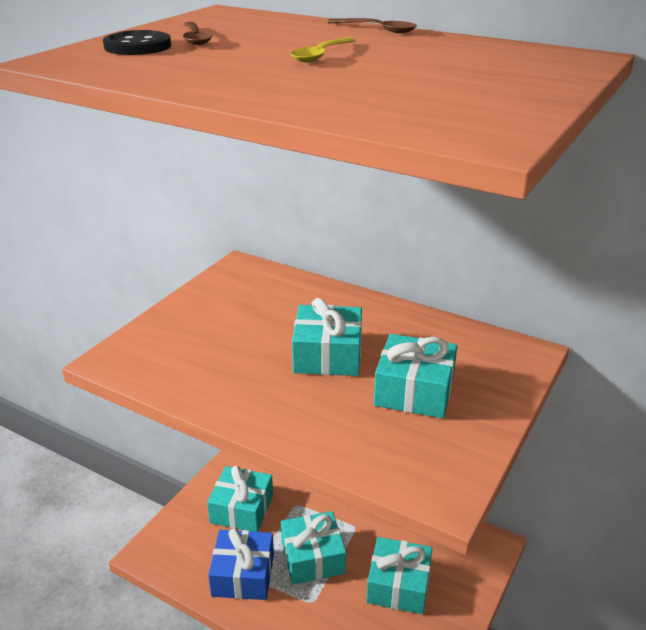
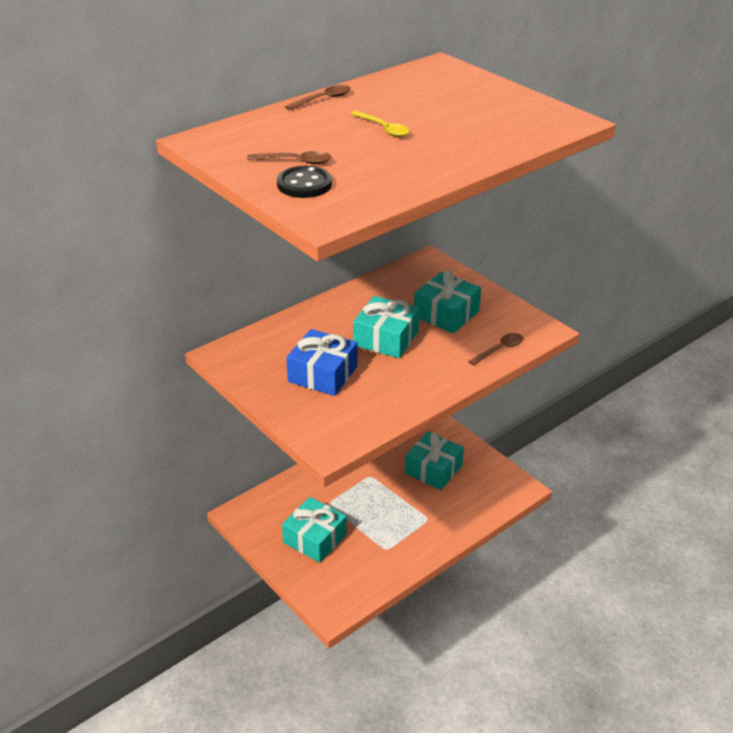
camera: 70 degrees left, 5 degrees up
blue gift [208,528,274,600] -> blue gift moved to [286,329,357,396]
turquoise gift [281,511,346,585] -> none
none -> brown spoon [468,333,523,366]

